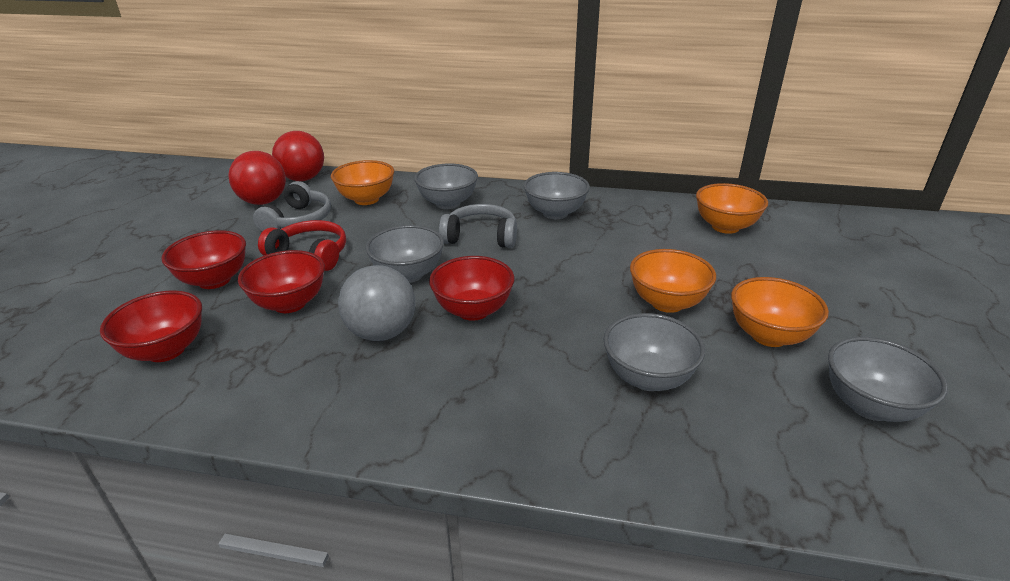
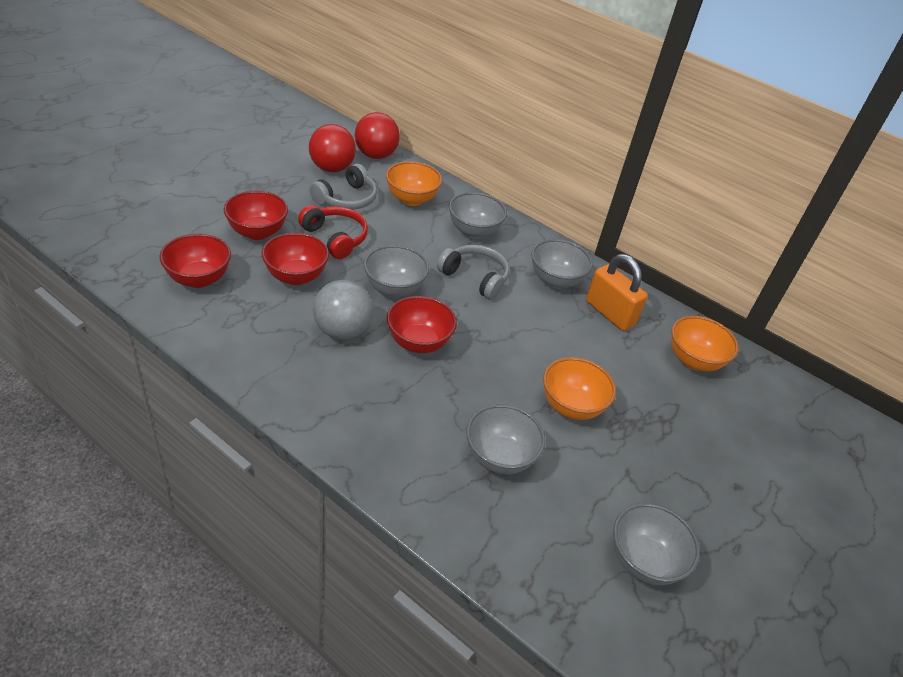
camera: 20 degrees right, 10 degrees up
orange bowl [731,277,829,347] -> none
none -> orange padlock [586,254,648,331]

